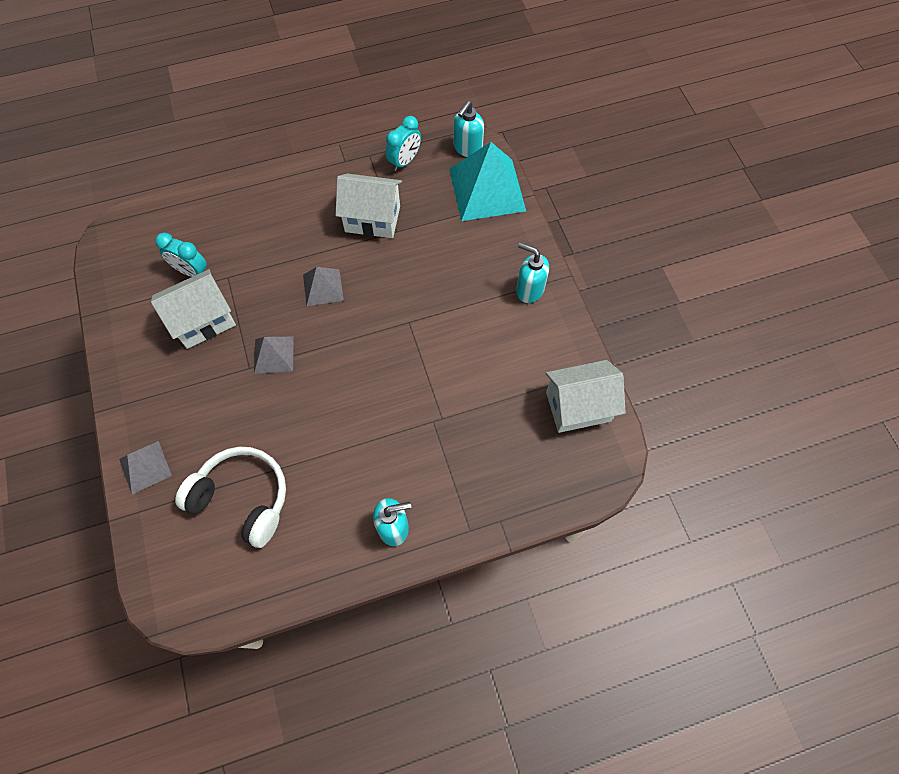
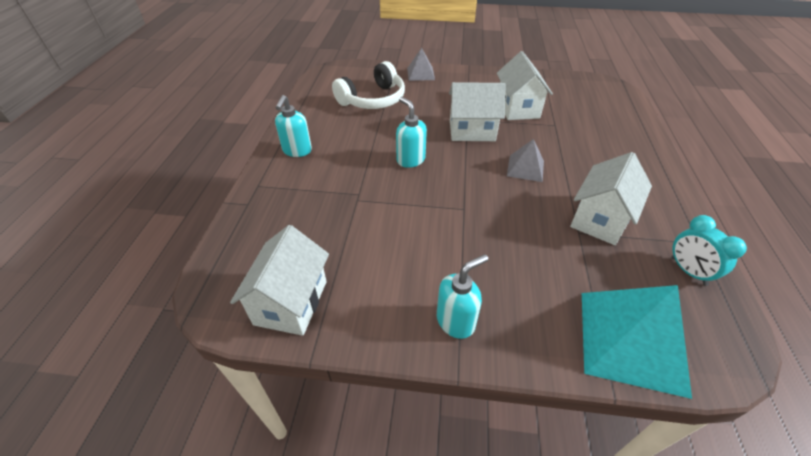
camera: 115 degrees right, 20 degrees down
turquoise clock [155,233,207,277] -> none
grey pyramid [254,337,294,374] -> white house [449,82,506,141]
turquoise soap dispenser [454,101,484,157] -> turquoise soap dispenser moved to [396,97,427,168]

